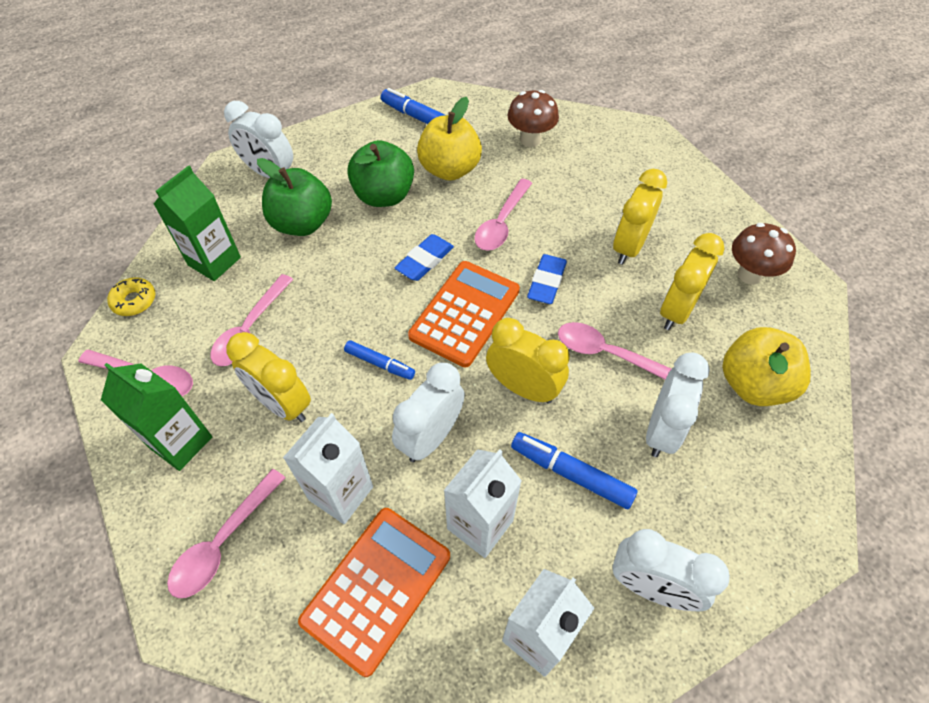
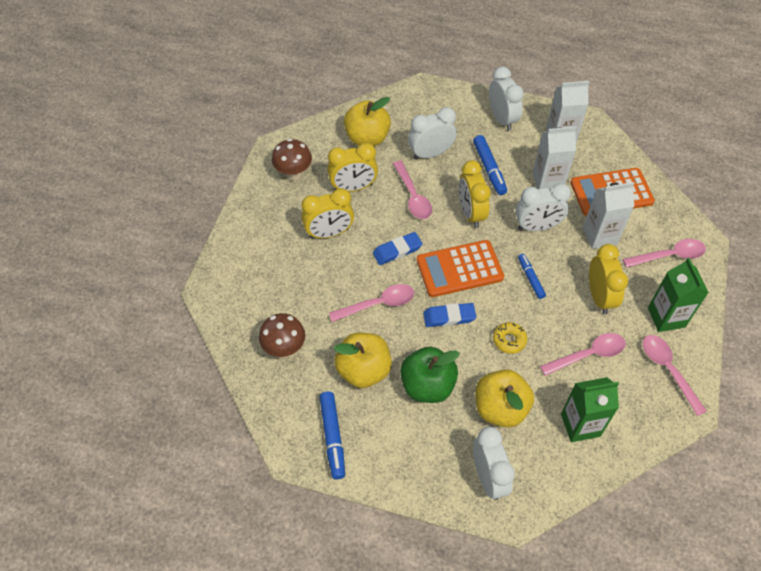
camera: 135 degrees left, 0 degrees up
yellow donut [107,277,155,316] -> yellow donut moved to [493,322,527,354]
green apple [257,158,332,236] -> yellow apple [475,369,534,428]

